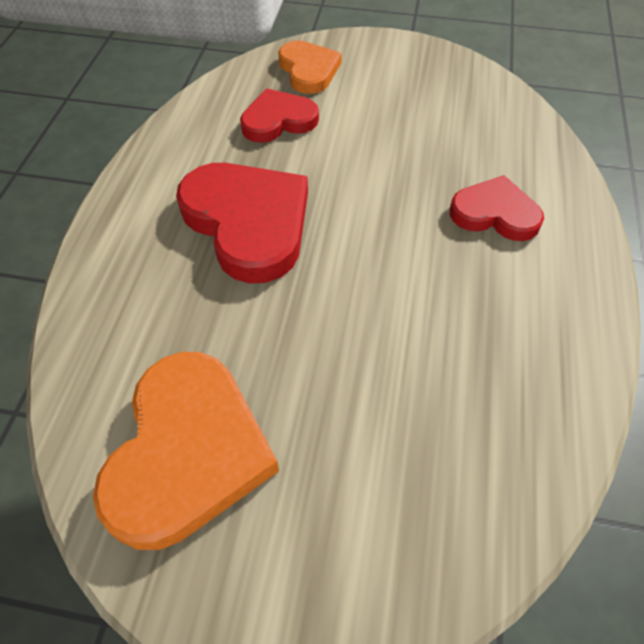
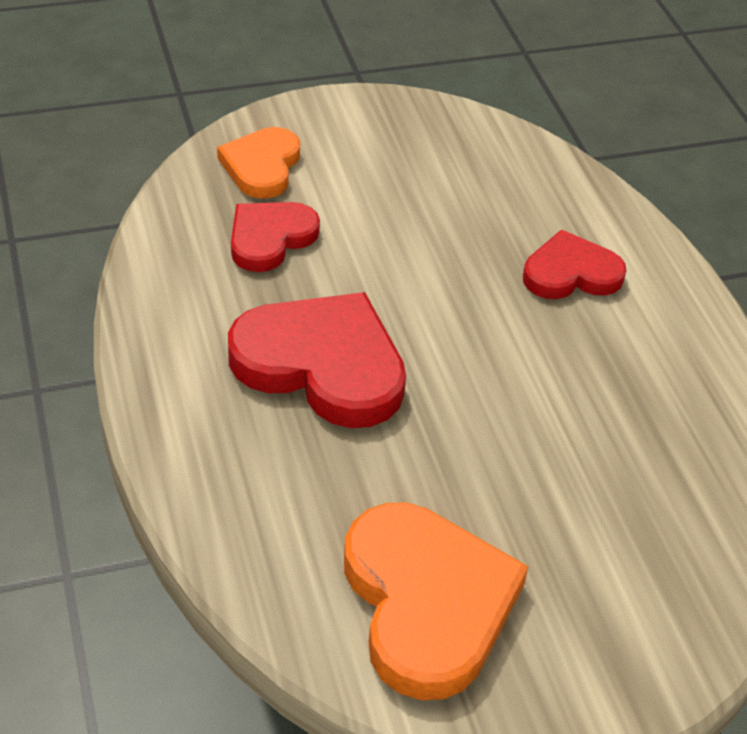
camera: 30 degrees left, 10 degrees down
orange heart [278,41,342,94] -> orange heart turned 120 degrees counterclockwise [217,127,300,199]

